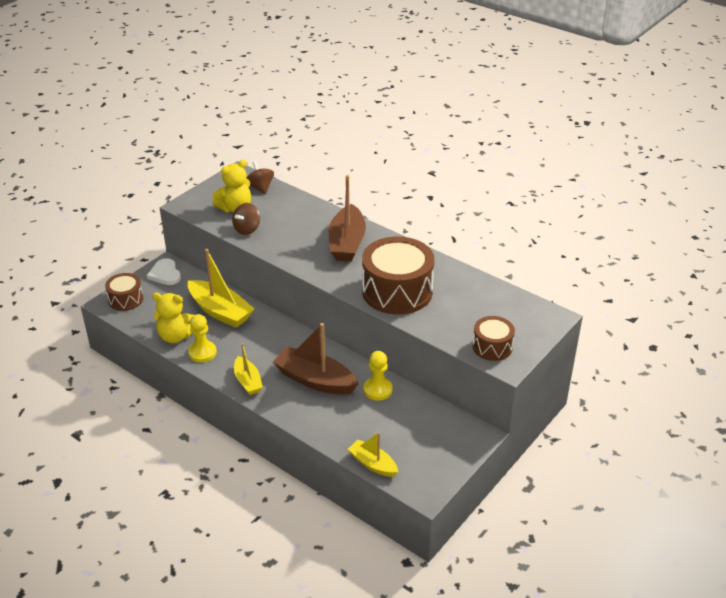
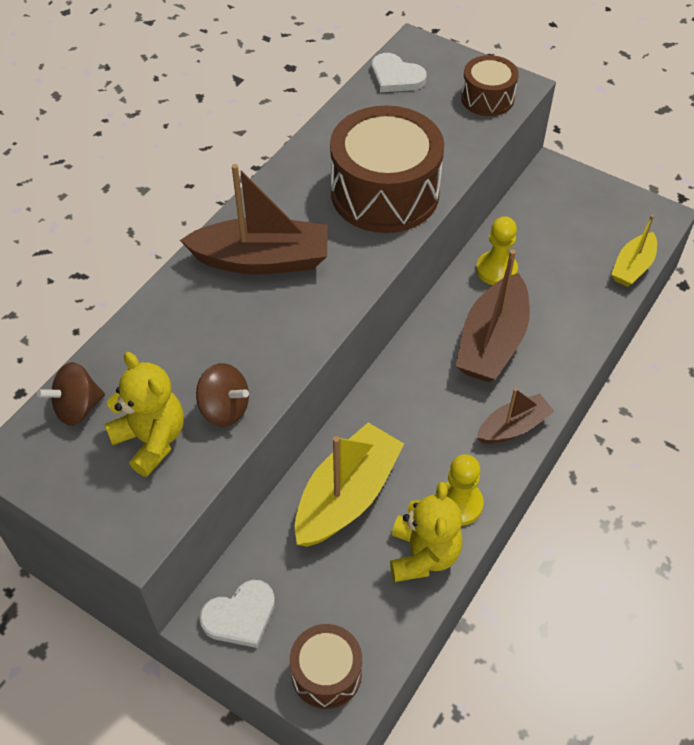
camera: 95 degrees left, 15 degrees up
yellow boat [234,343,263,395] -> brown boat [477,388,555,444]
none -> white heart [372,53,427,92]

